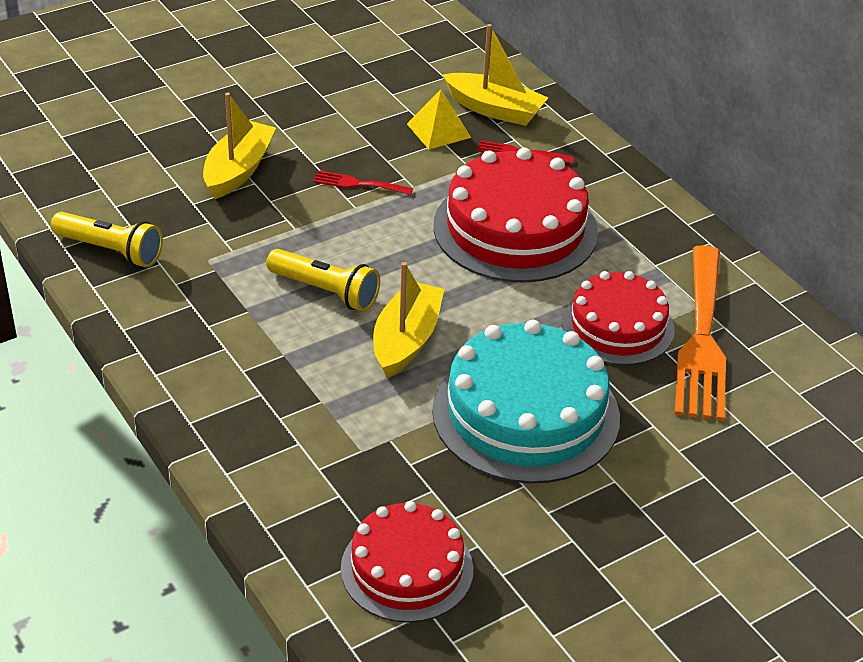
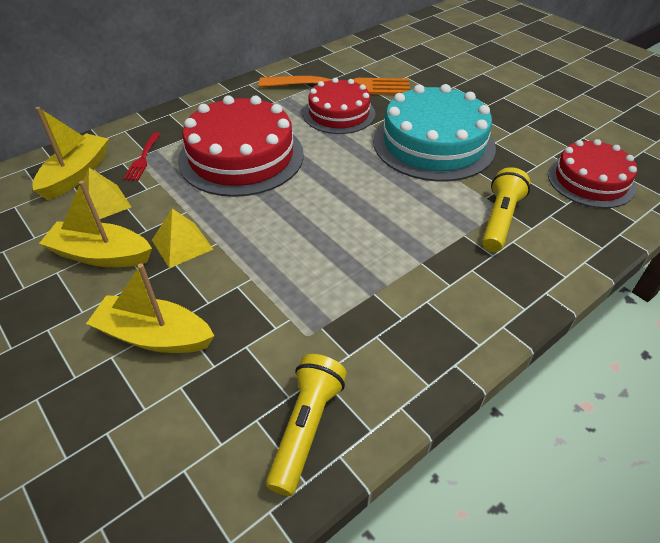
camera: 95 degrees left, 5 degrees up
yellow flashlight [266,249,380,312] -> yellow flashlight moved to [482,167,530,252]
red fork [314,170,413,195] -> yellow pyramid [152,209,213,268]
yellow boat [373,262,444,378] -> yellow boat moved to [39,181,152,267]

